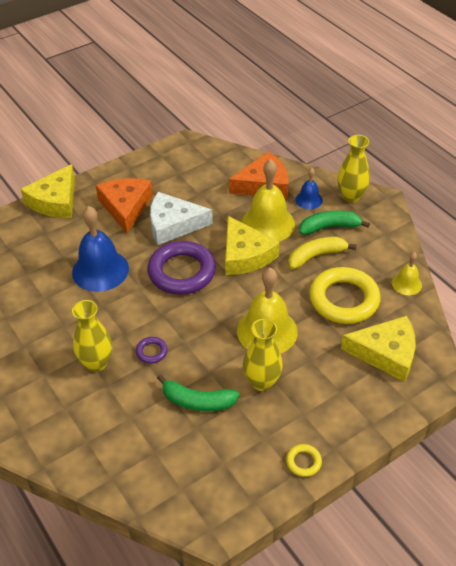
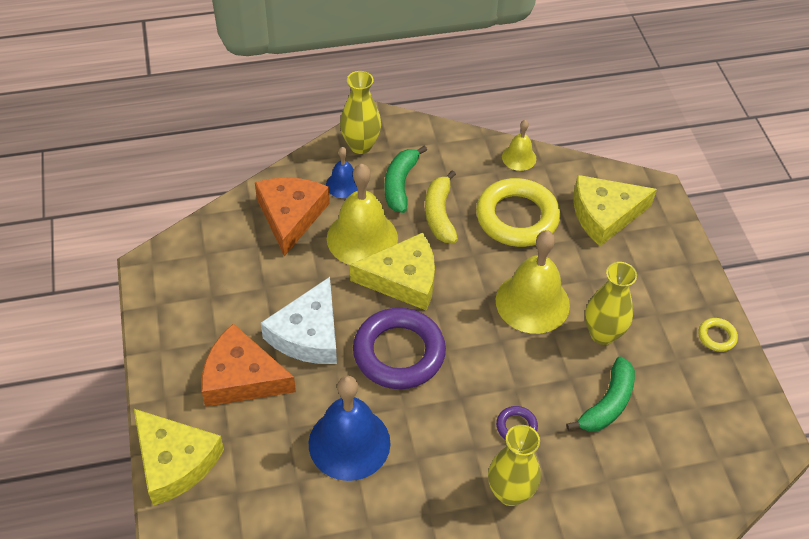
camera: 70 degrees left, 5 degrees up
yellow cheese [341,316,416,382] -> yellow cheese turned 135 degrees counterclockwise [573,175,657,246]

